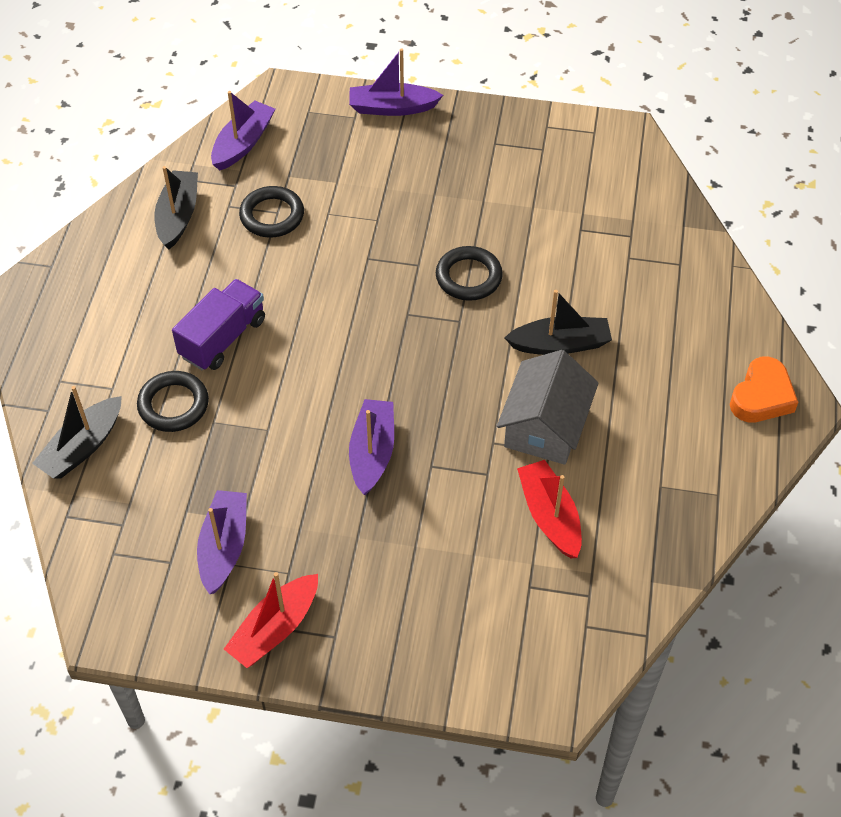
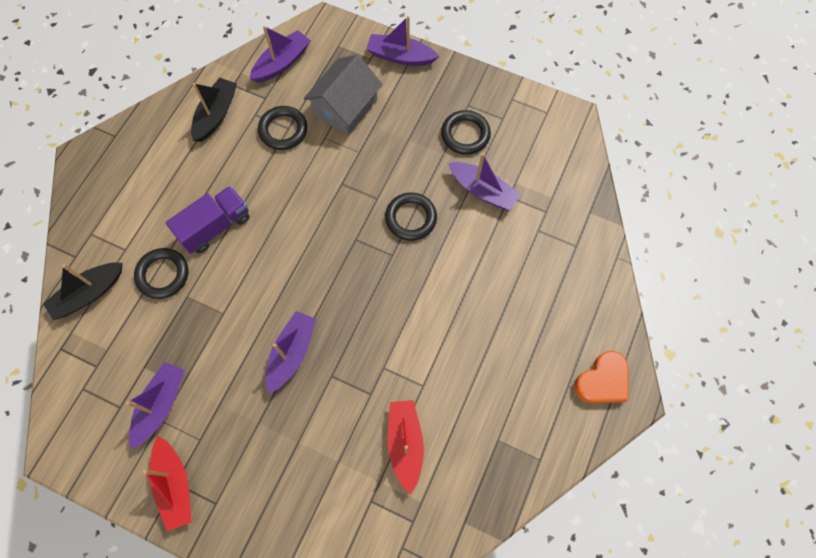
camera: 15 degrees right, 15 degrees up
red boat [224,572,318,668] -> red boat turned 75 degrees counterclockwise [143,436,192,531]
grey house [497,350,599,465] -> grey house moved to [304,54,383,135]
black boat [504,290,612,355] -> none
none -> black ring [441,110,491,155]
none -> purple boat [448,153,521,210]

